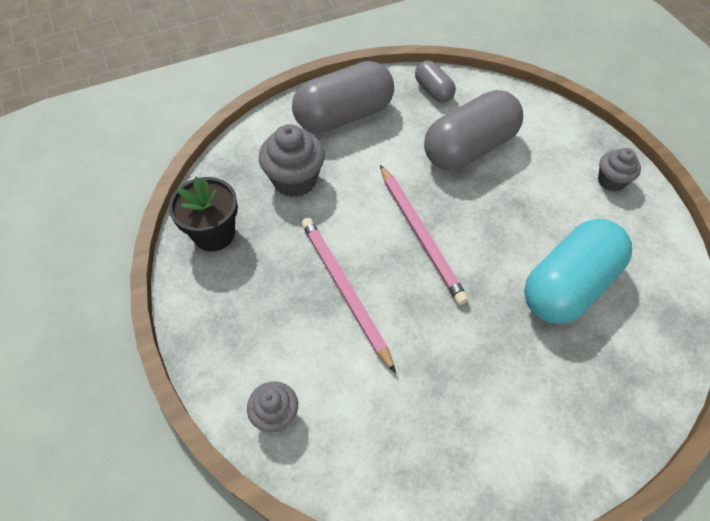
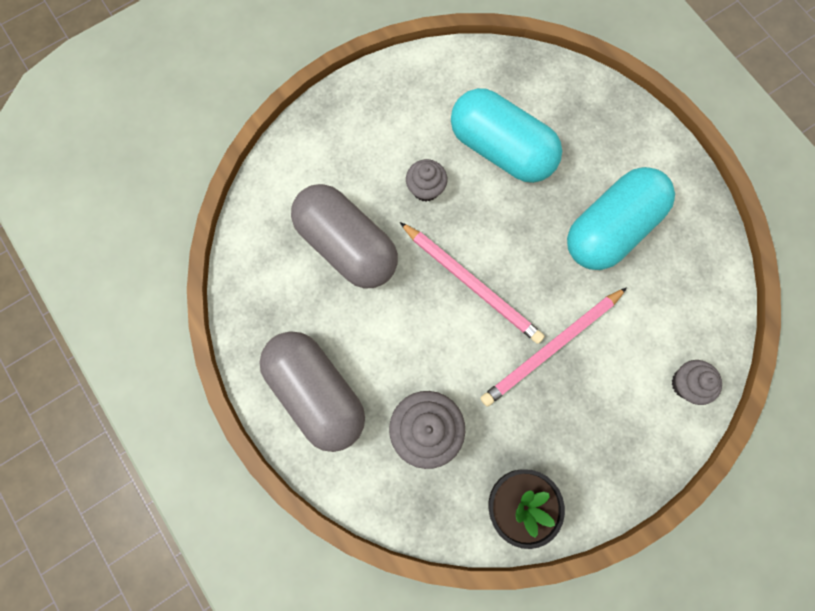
camera: 100 degrees left, 20 degrees up
pink pencil [380,165,468,305] -> pink pencil turned 75 degrees clockwise [400,222,545,344]
grey capsule [415,61,456,103] -> none
grey cupcake [598,148,641,192] -> grey cupcake moved to [406,159,447,202]
none -> turquoise capsule [567,167,675,270]

